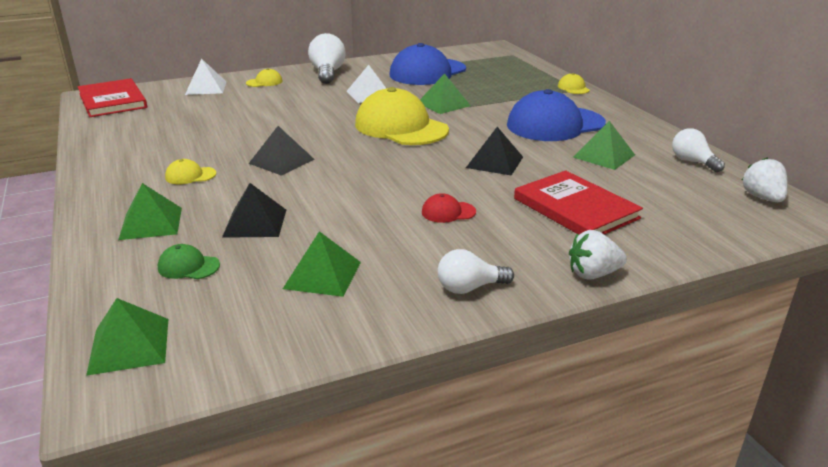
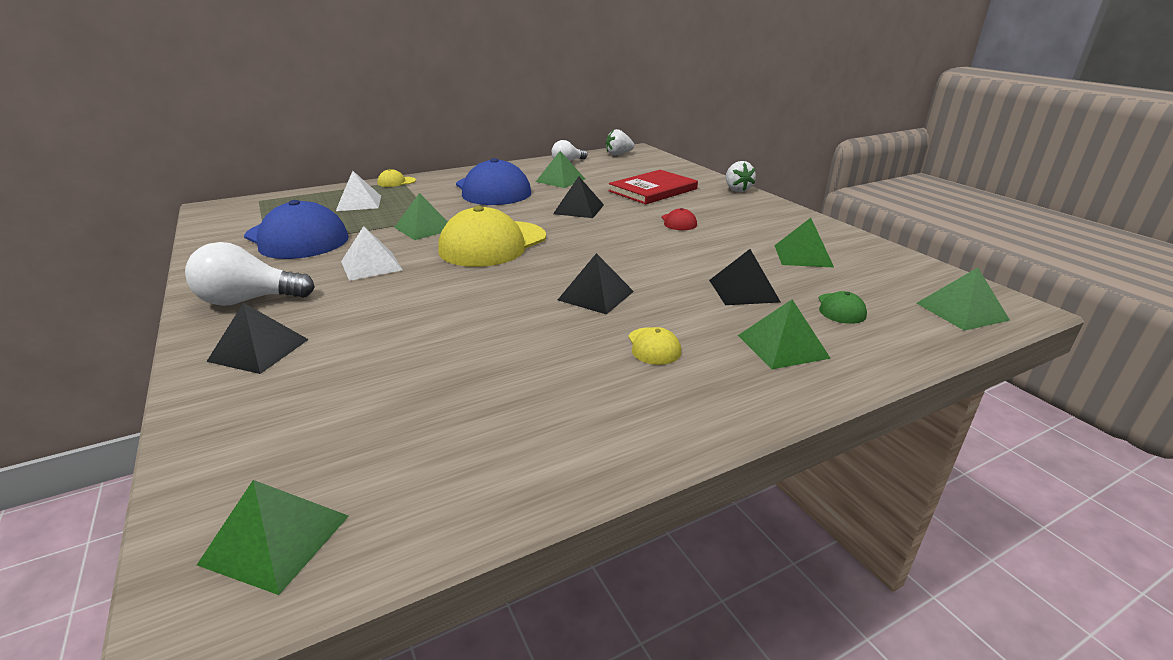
camera: 95 degrees left, 0 degrees up
red book [78,78,147,117] -> green pyramid [197,480,349,595]
white pyramid [185,59,226,95] -> white pyramid moved to [336,171,381,211]
yellow cap [246,68,282,87] -> black pyramid [206,303,309,374]
white light bulb [438,249,514,294] -> none

